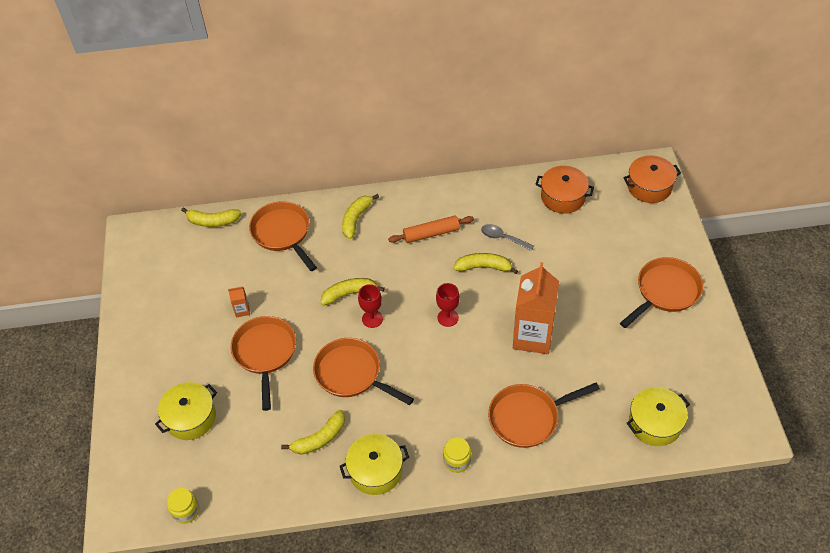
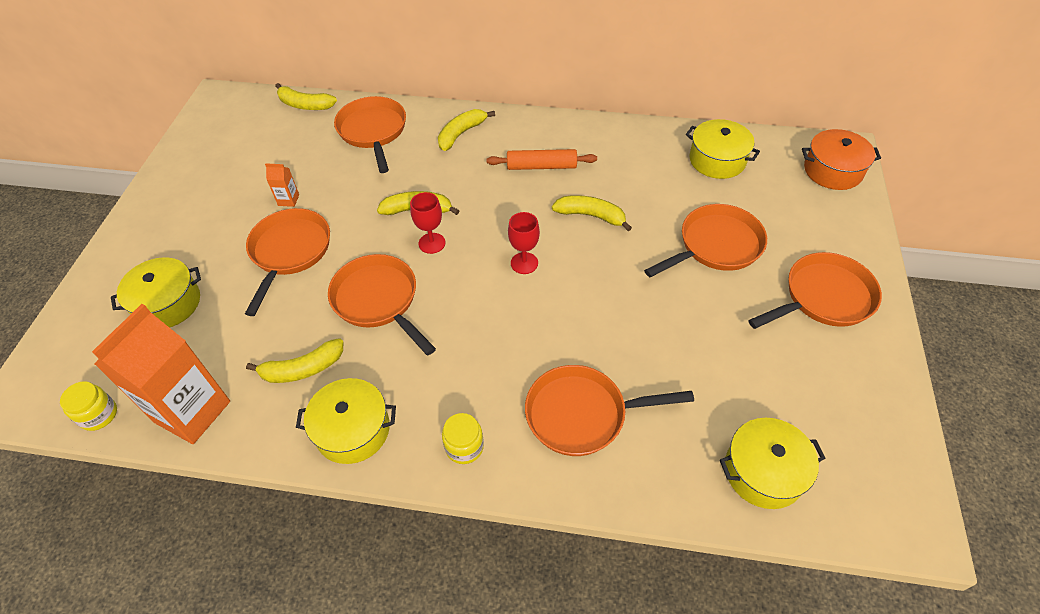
camera: 15 degrees right, 0 degrees up
grey spoon [481,224,534,251] -> none
orange carton [513,262,559,354] -> orange carton moved to [92,304,230,444]
orange pot [535,166,594,214] -> yellow pot [686,119,760,179]
none -> orange pan [644,204,767,278]

